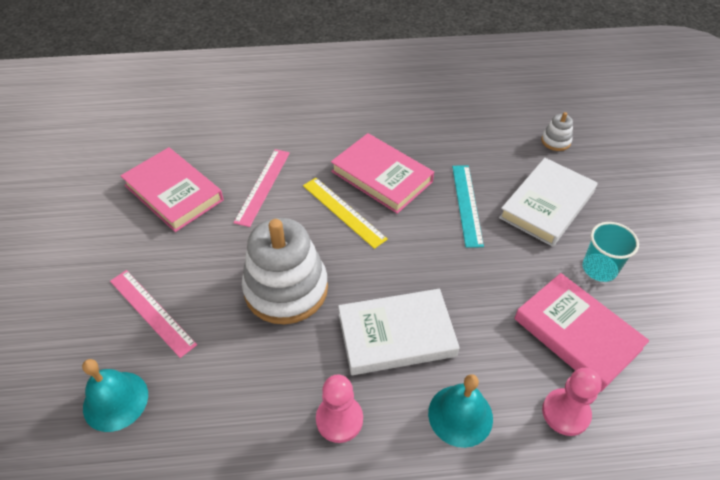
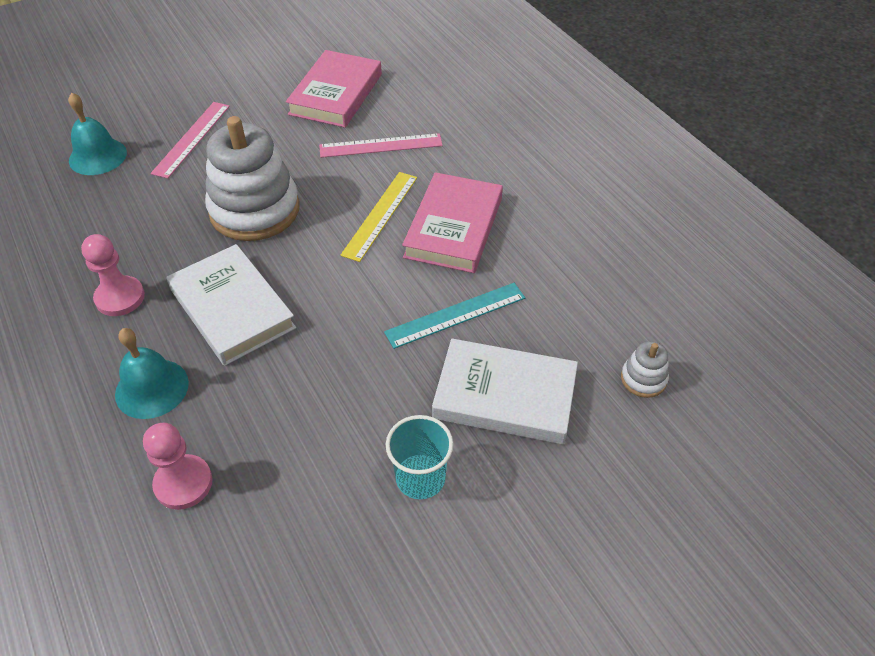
camera: 65 degrees right, 0 degrees up
pink book [514,273,649,392] -> none

